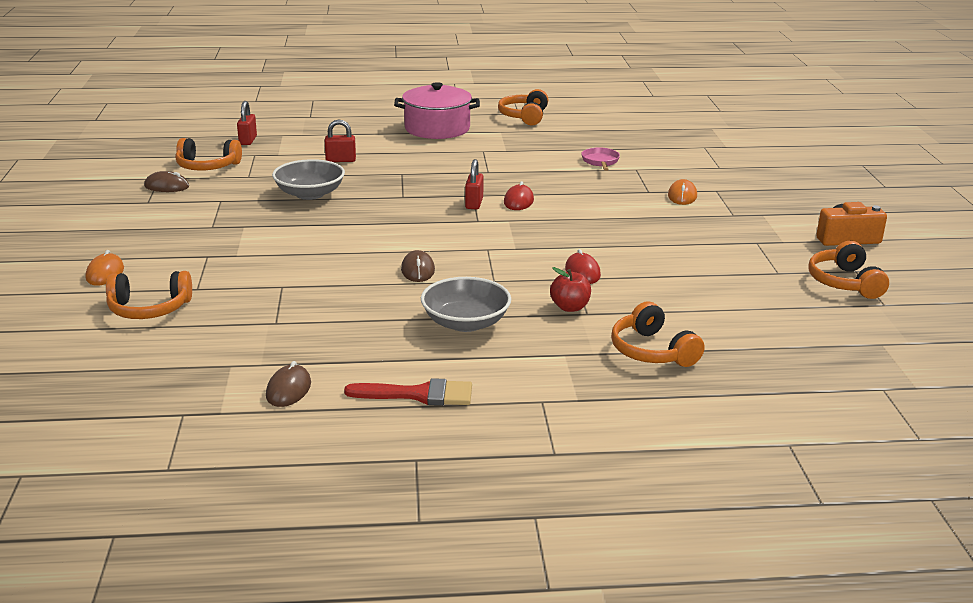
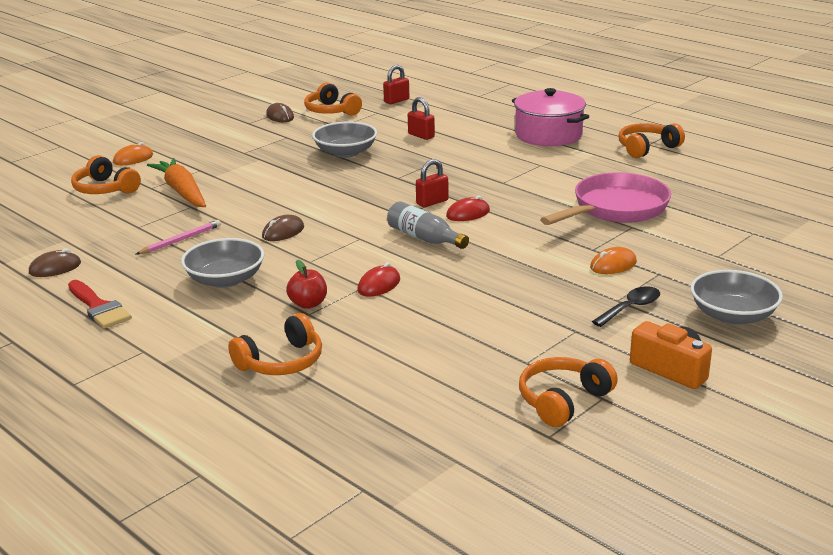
camera: 50 degrees right, 0 degrees up
pink pan [581,147,620,171] -> pink pan [540,172,671,225], size x2.22
orange headphones [611,301,705,367] -> orange headphones turned 150 degrees counterclockwise [228,313,322,375]
none -> pink pencil [136,220,221,254]
none -> orange carrot [147,158,206,207]
none -> grey bottle [387,201,469,249]
none -> black spoon [592,286,660,327]
none -> grey bowl [690,270,783,325]

